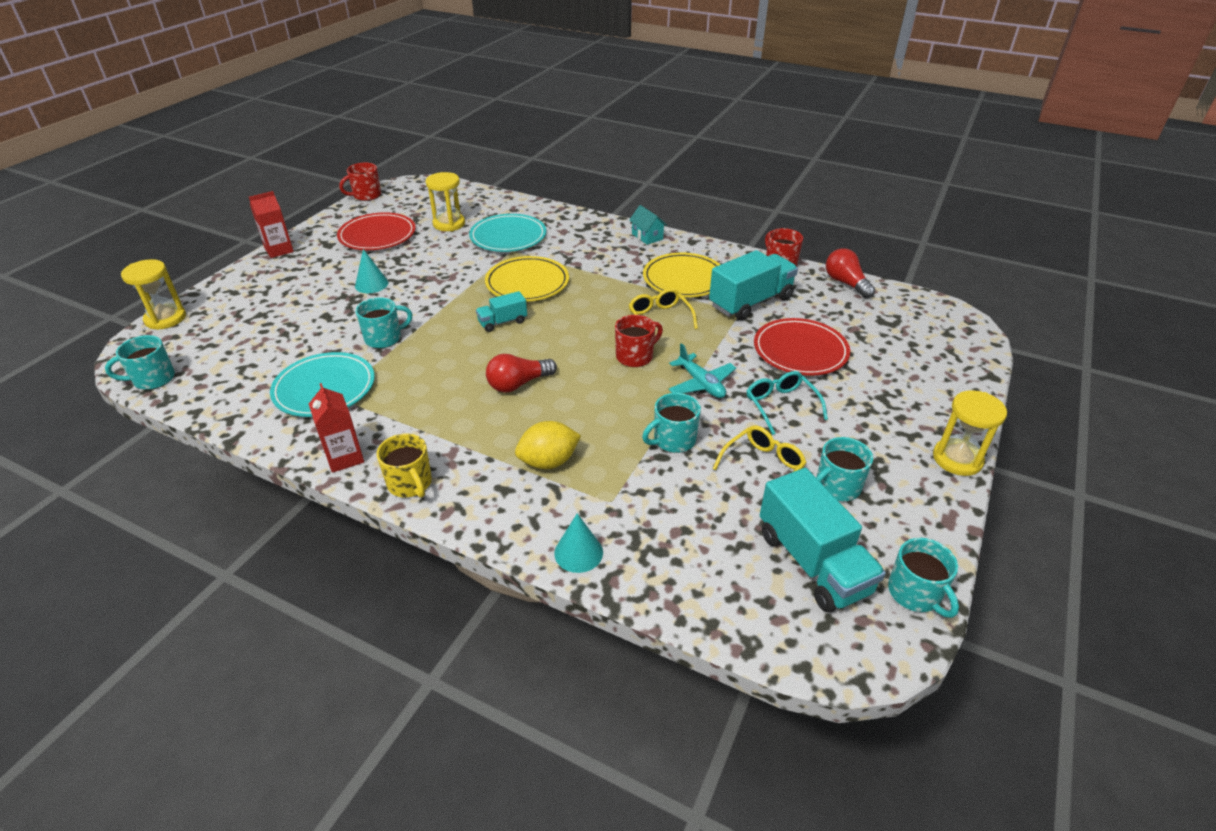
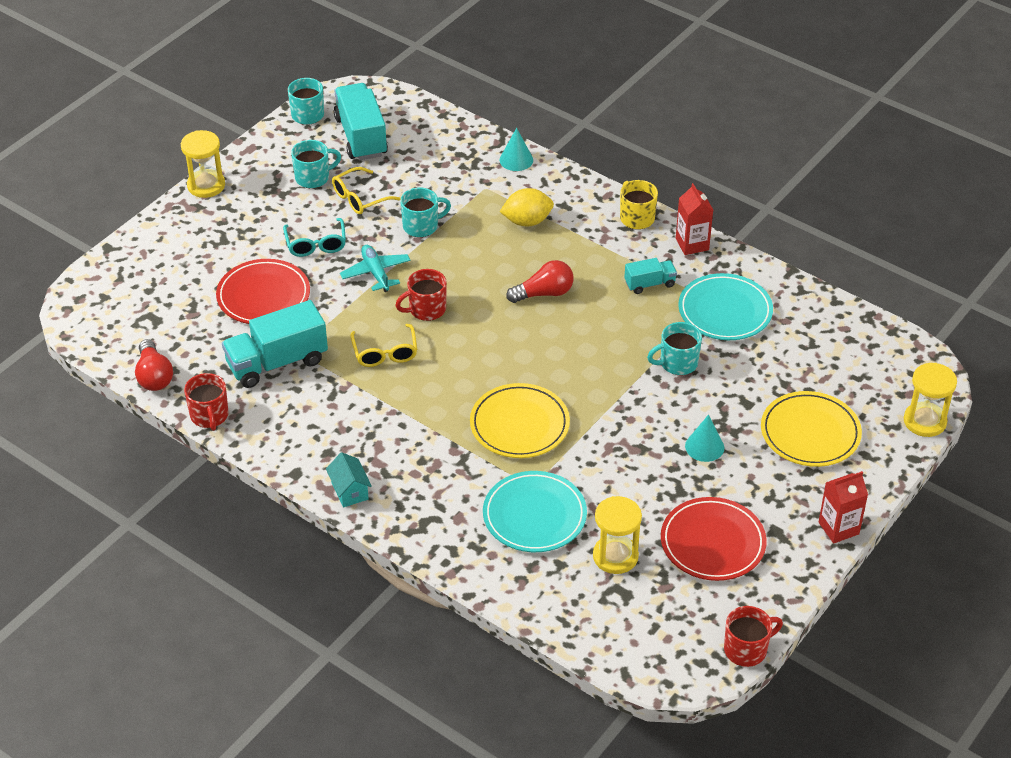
camera: 170 degrees left, 5 degrees up
turquoise mug [105,335,175,390] -> none
turquoise truck [476,291,527,332] -> turquoise truck moved to [624,258,677,294]
yellow plate [643,253,720,297] -> yellow plate moved to [761,391,862,467]

